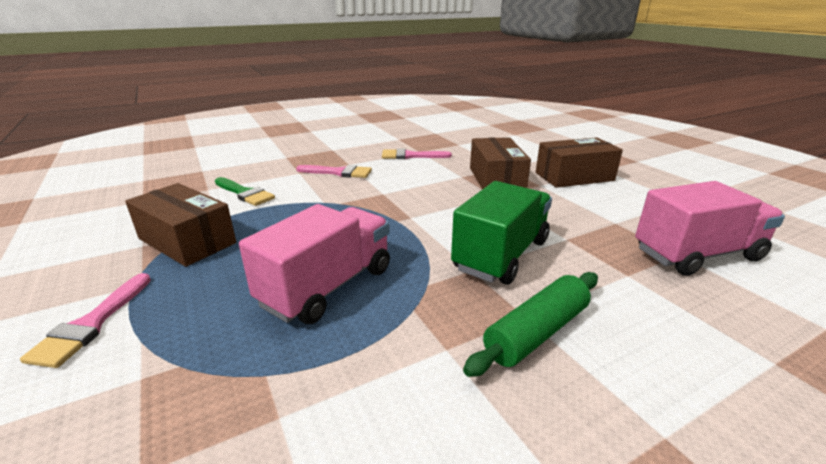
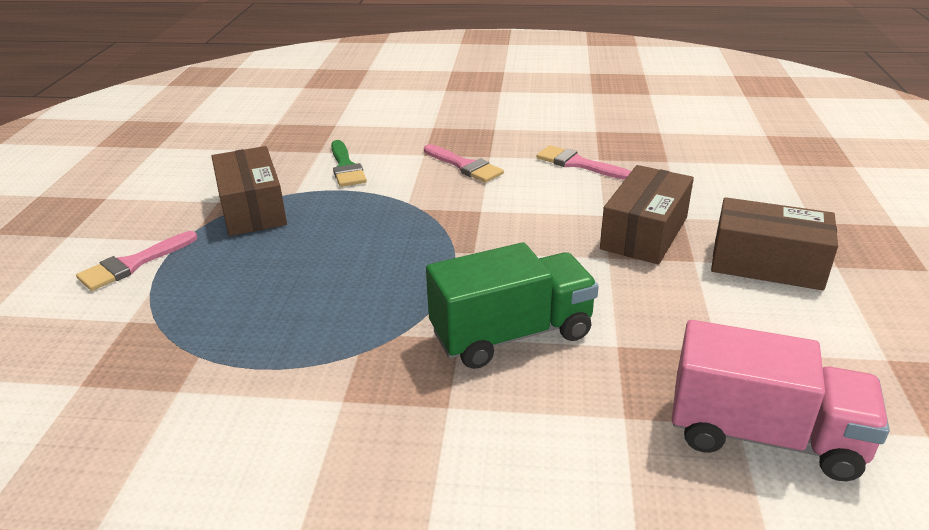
camera: 35 degrees right, 5 degrees up
pink truck [239,204,390,324] -> none
green rolling pin [463,272,598,377] -> none

